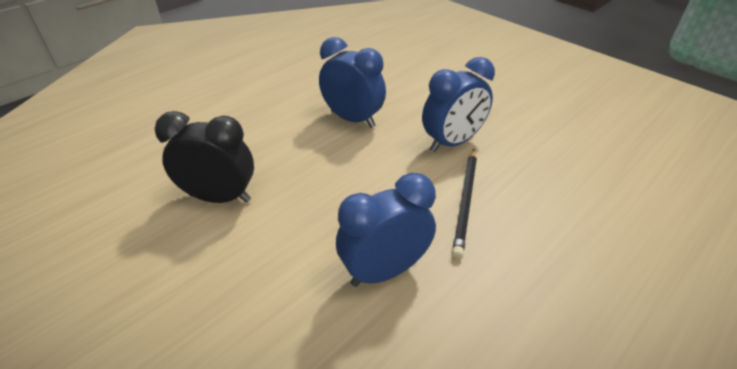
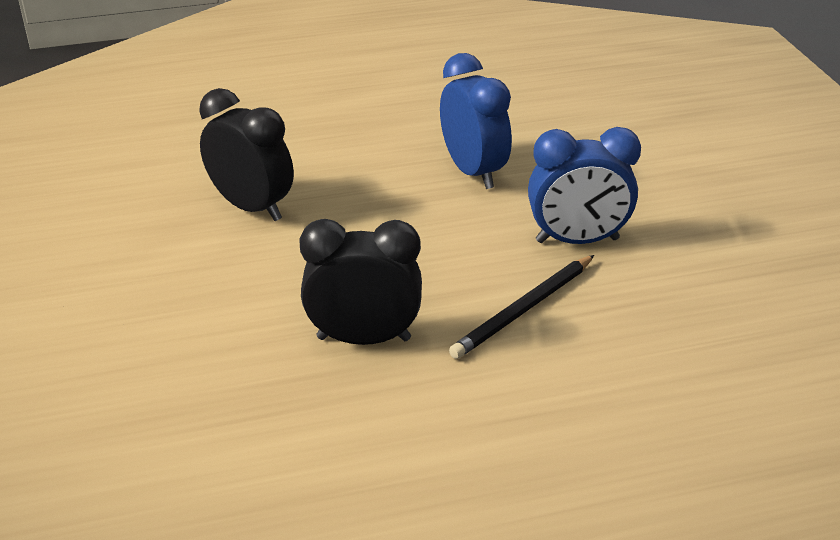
camera: 30 degrees right, 5 degrees down
blue clock [336,173,436,287] -> black clock [299,219,422,345]

